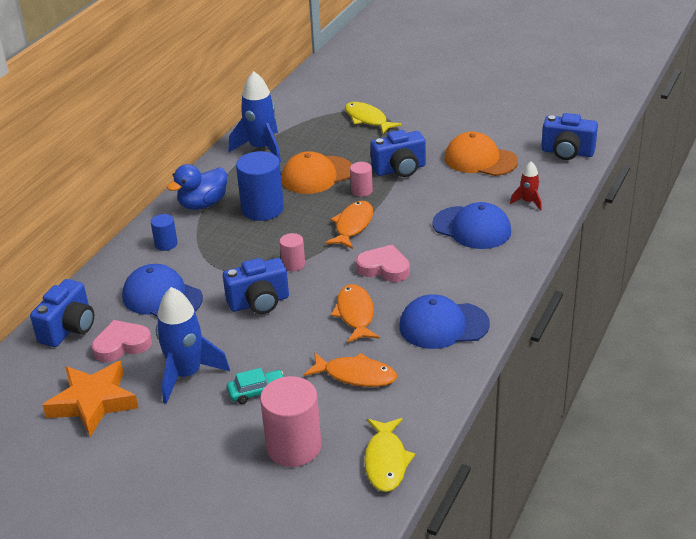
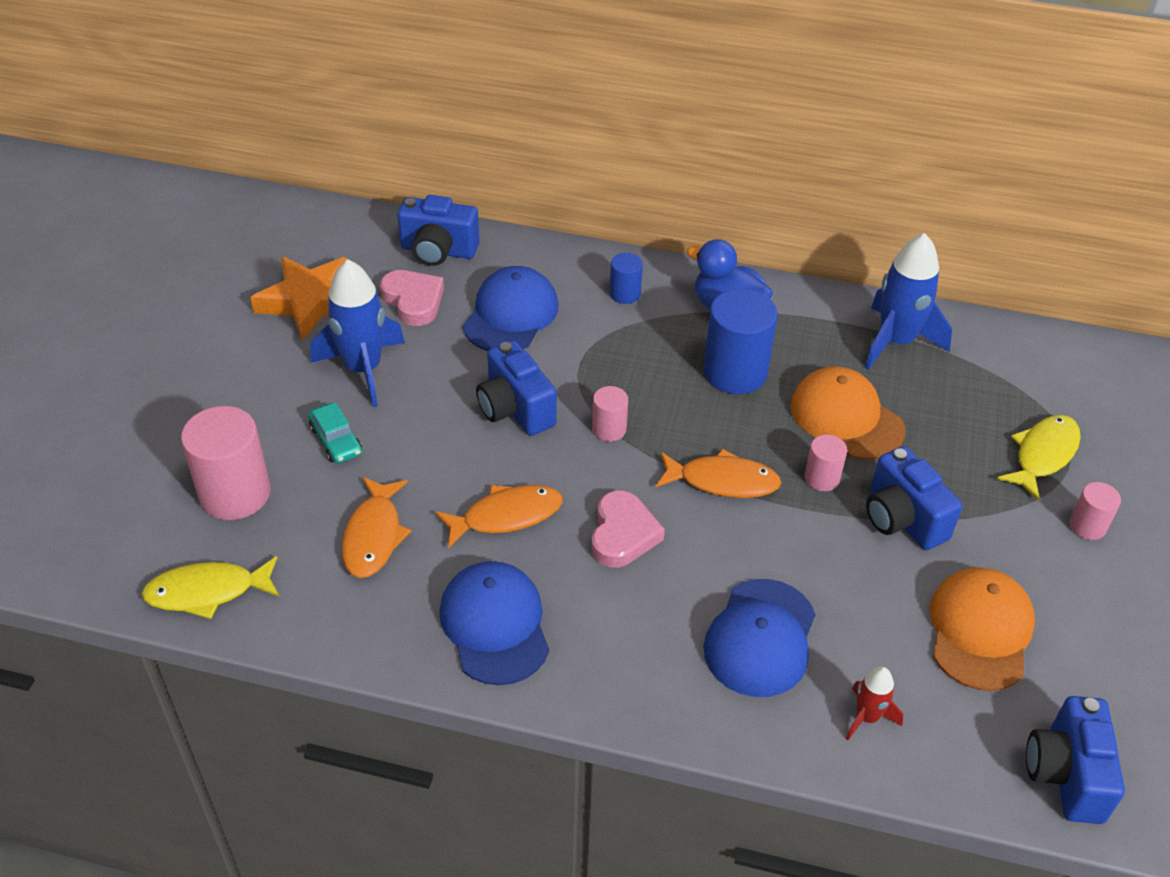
camera: 75 degrees right, 10 degrees up
none -> pink cylinder [1070,482,1121,540]

